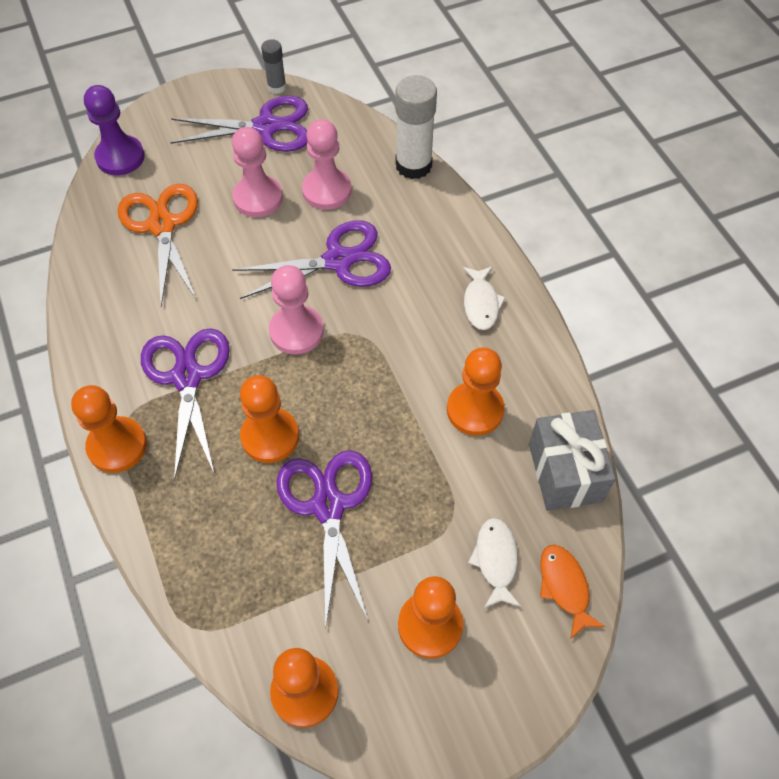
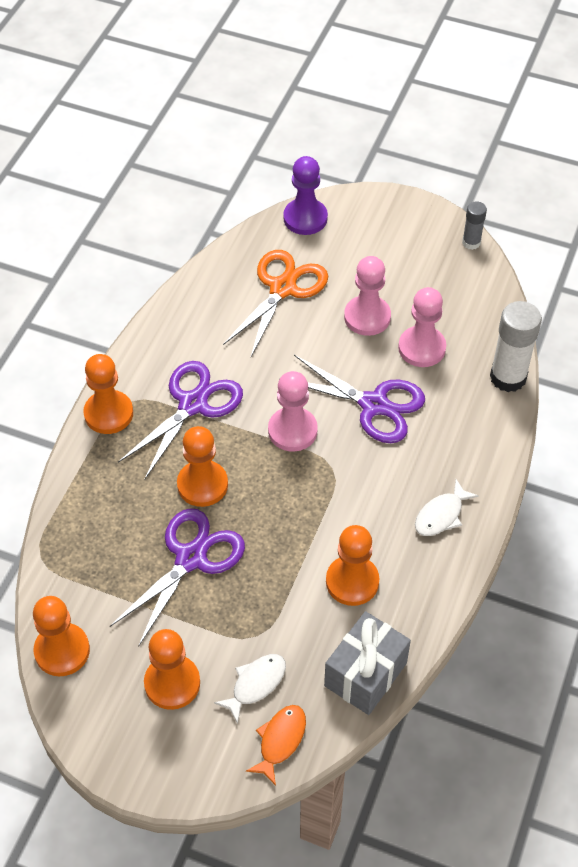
camera: 45 degrees right, 5 degrees down
purple scissors [170,96,308,152] -> none

